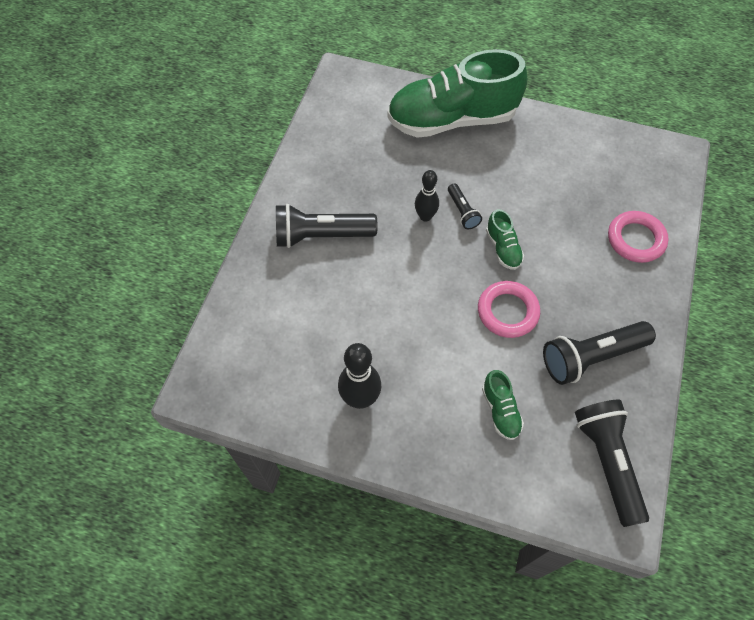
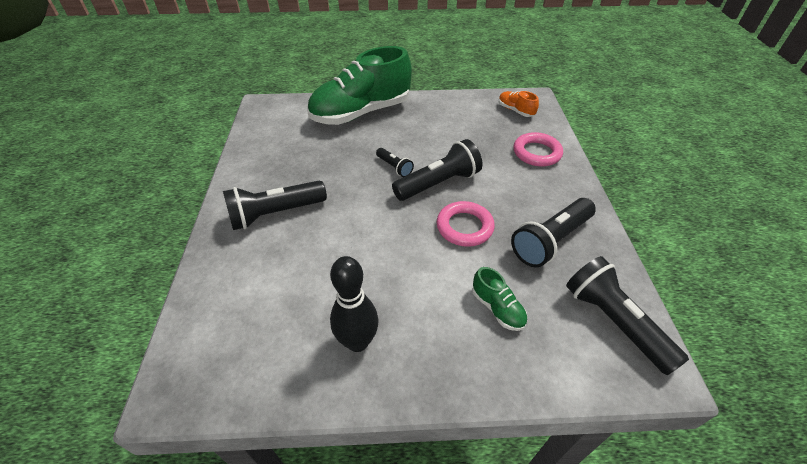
camera: 20 degrees left, 15 degrees down
black bowling pin [415,170,439,222] -> none
green shoe [486,209,524,270] -> black flashlight [392,139,482,201]
none -> orange shoe [499,91,539,117]

